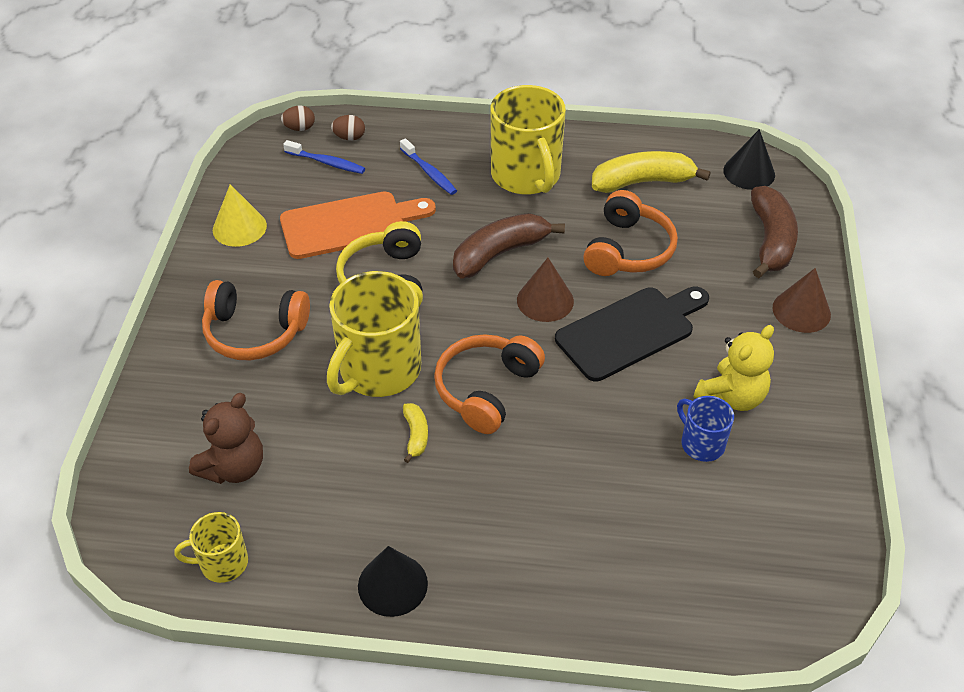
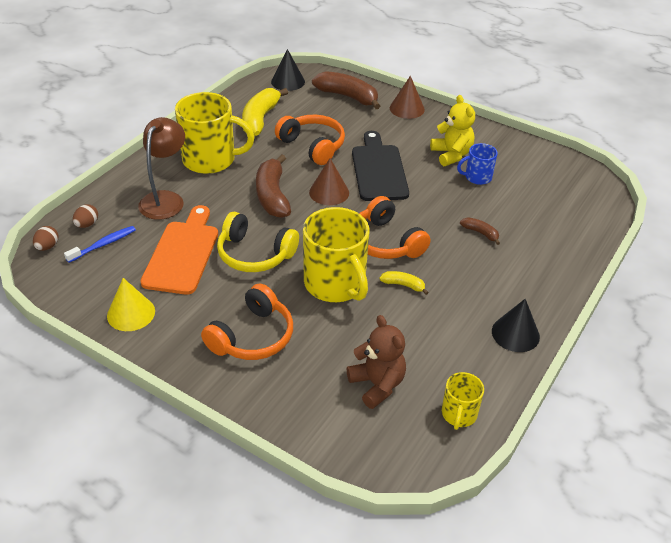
camera: 65 degrees left, 5 degrees down
blue toothbrush [400,138,457,195] -> brown lamp [138,117,185,220]
none -> brown banana [460,217,500,245]

